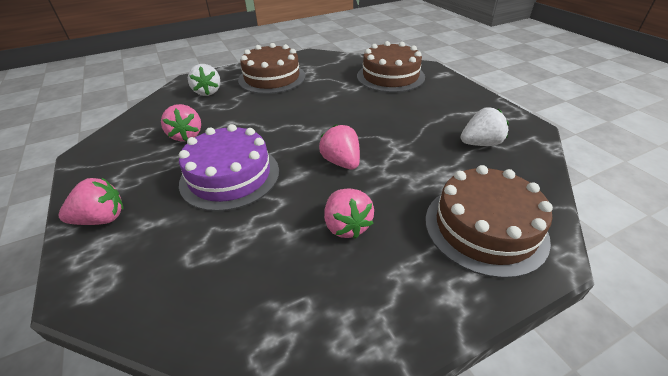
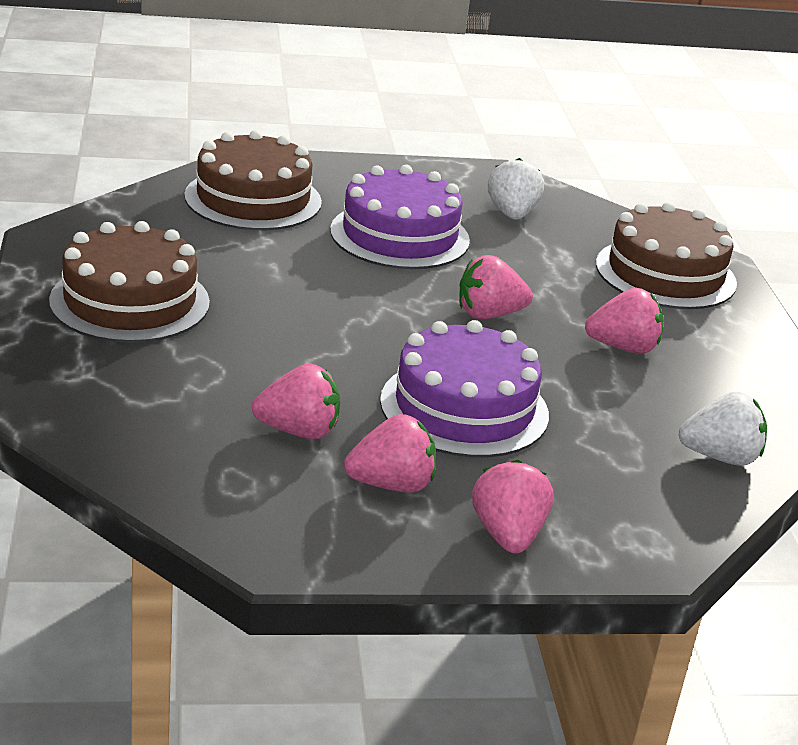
camera: 75 degrees left, 10 degrees down
white strawberry [188,64,220,96] -> white strawberry moved to [678,392,767,466]
none -> purple cake [330,165,470,269]
none -> pink strawberry [344,414,436,493]

